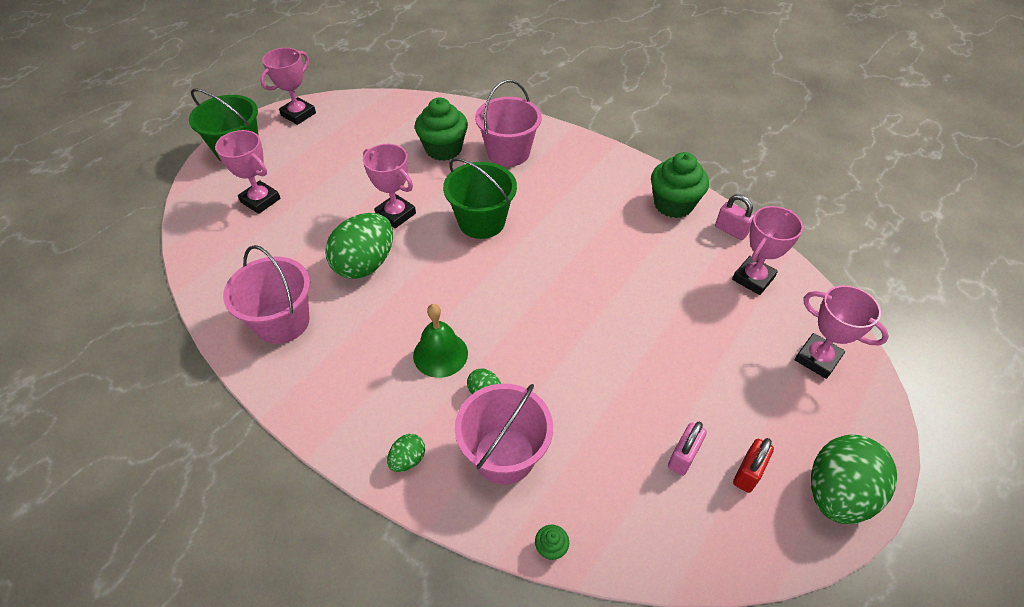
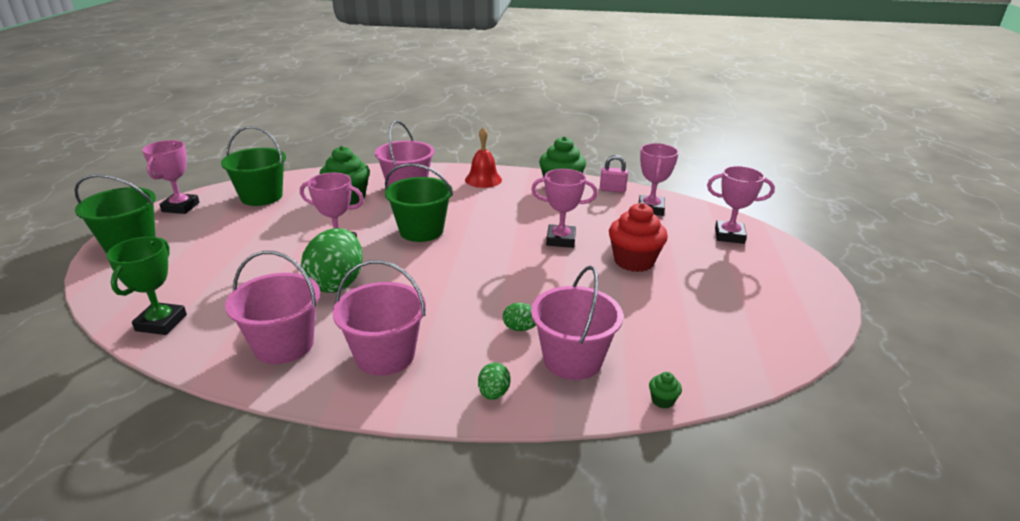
camera: 30 degrees left, 20 degrees down
pink trophy [215,130,280,214] -> pink trophy moved to [531,169,598,248]
green bell [413,304,468,378] -> none
pink padlock [668,422,707,476] -> none
red padlock [733,438,774,493] -> none
green egg [811,434,897,524] -> none
none -> green trophy [107,237,187,335]
none -> green bucket [221,126,286,206]
none -> pink bucket [333,260,426,376]
none -> red bell [465,127,502,188]
none -> red cupcake [609,203,668,272]

